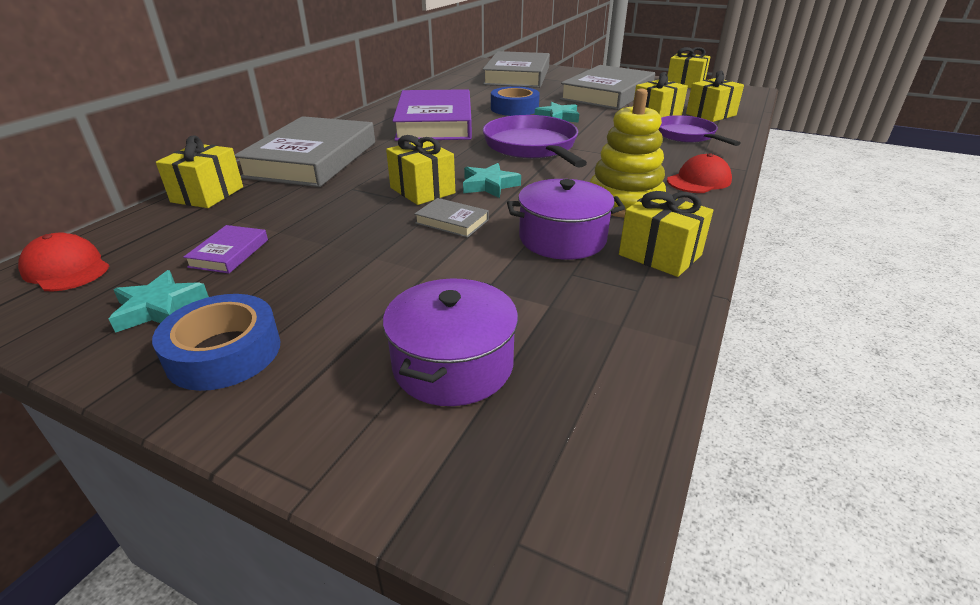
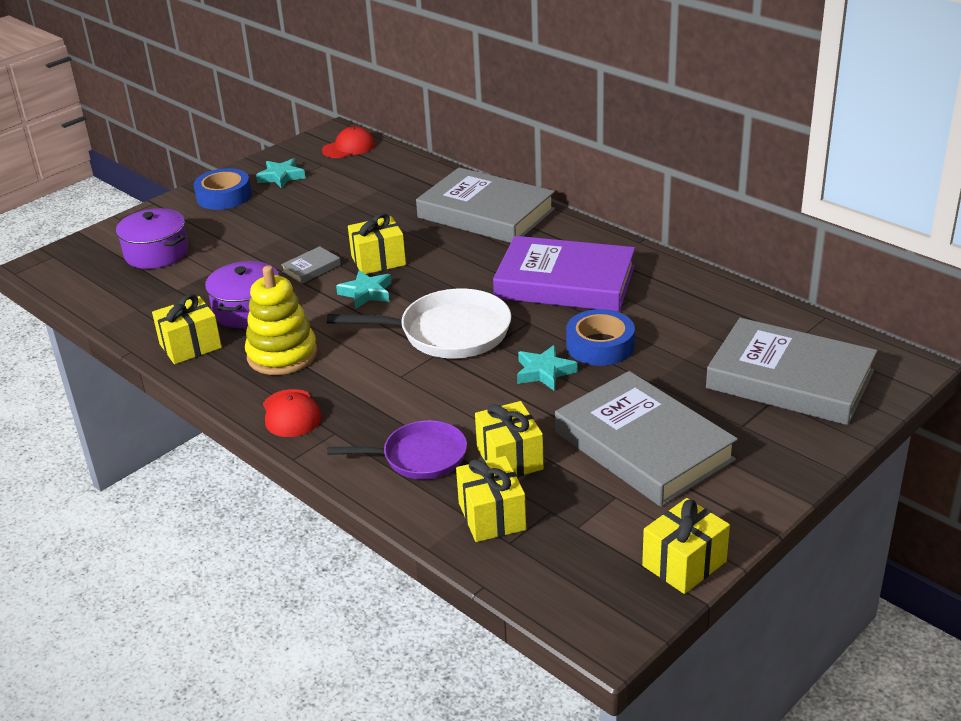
camera: 110 degrees right, 0 degrees up
yellow gift [156,135,243,208] -> none
purple book [183,225,268,274] -> none
purple pan [483,115,587,168] -> white pan [327,289,511,358]

